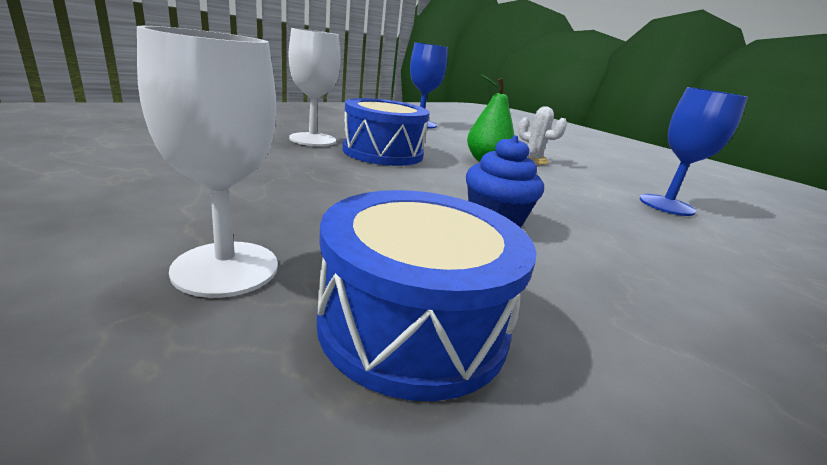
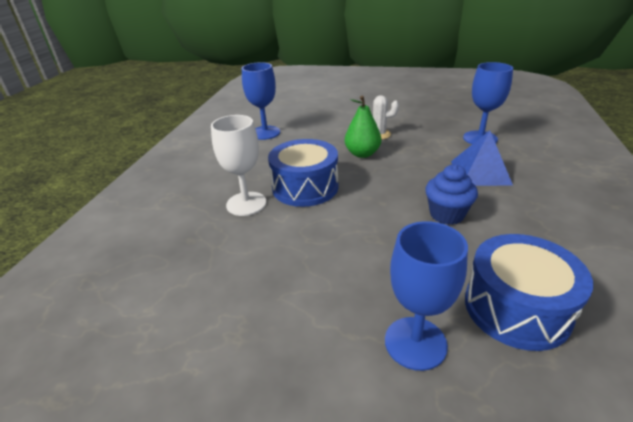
camera: 30 degrees left, 10 degrees up
white goblet [137,26,278,298] -> blue goblet [385,221,468,371]
none -> blue pyramid [451,131,513,186]

